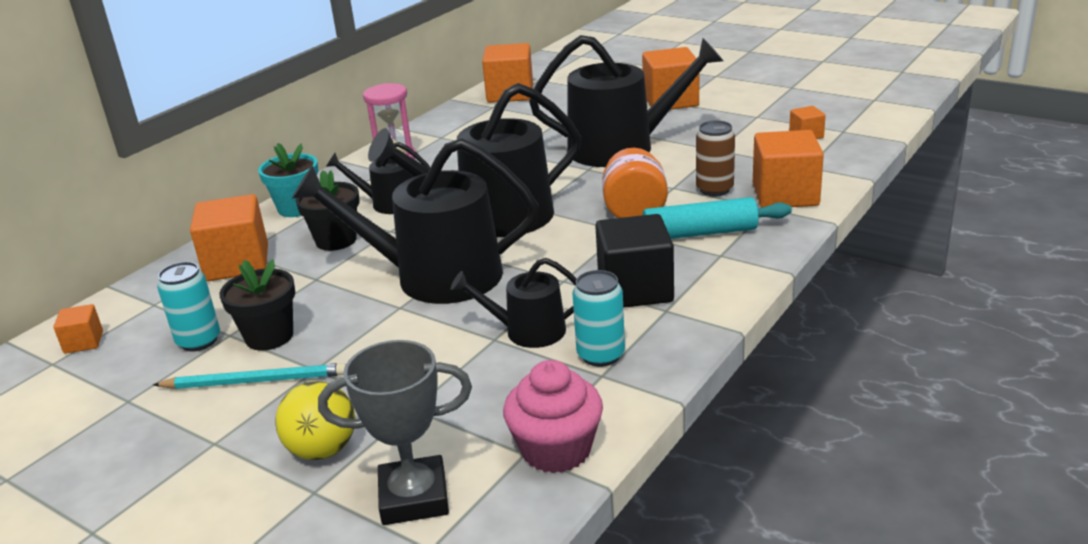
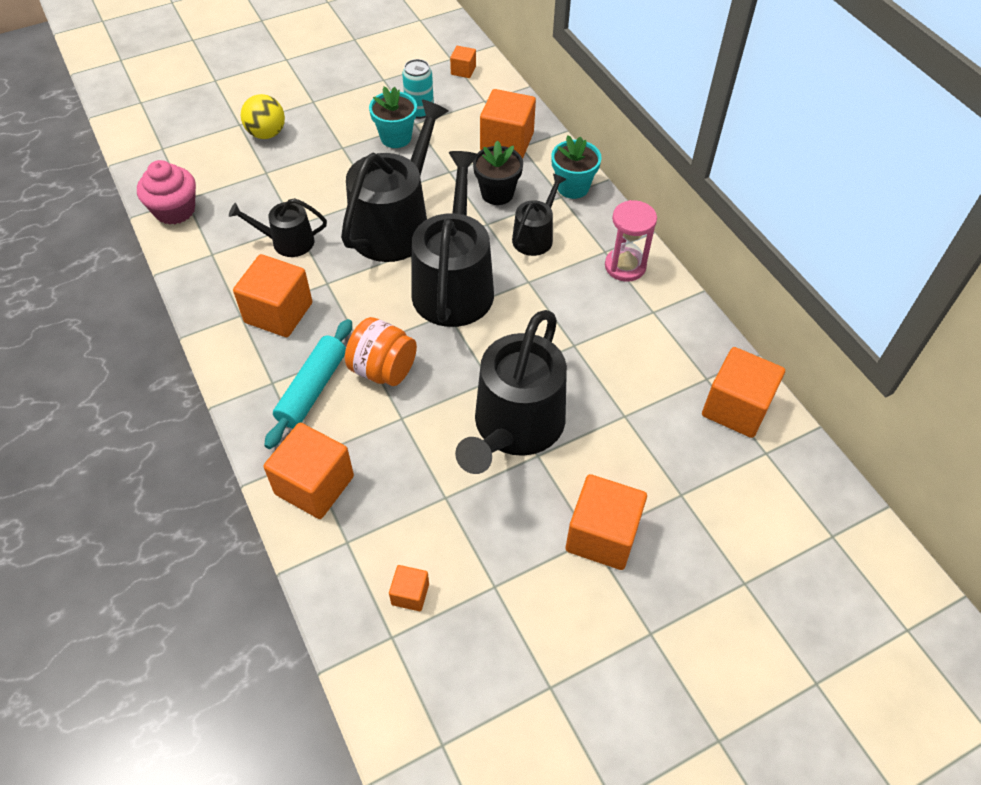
camera: 115 degrees right, 25 degrees up
turquoise pencil [153,363,346,389] -> none
black flower pot [219,259,295,351] -> turquoise flower pot [369,87,417,148]
grey trophy [318,340,472,525] -> none
black watering can [451,258,577,348] -> black watering can turned 120 degrees counterclockwise [229,198,327,257]
turquoise can [572,270,625,367] -> none
black cube [595,214,674,308] -> orange cube [233,254,312,337]
brown can [696,120,735,196] -> none

